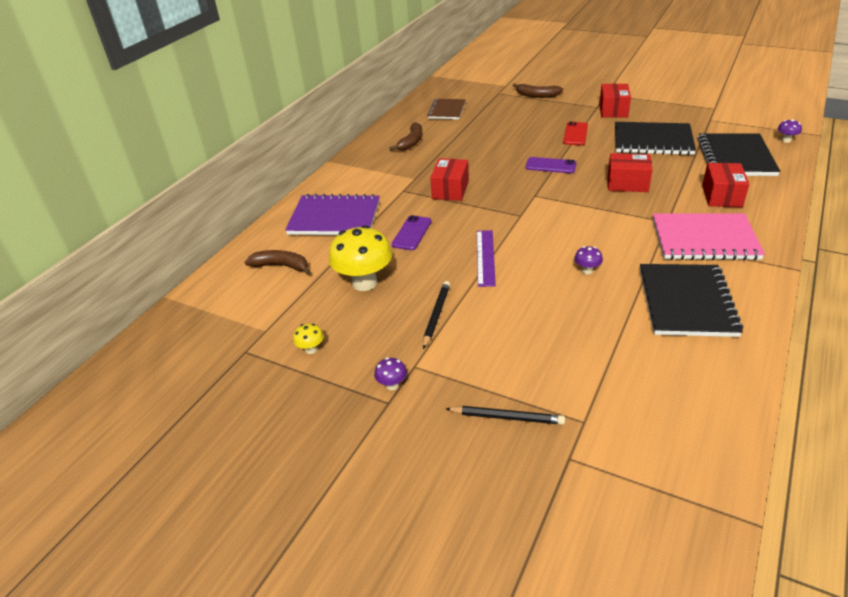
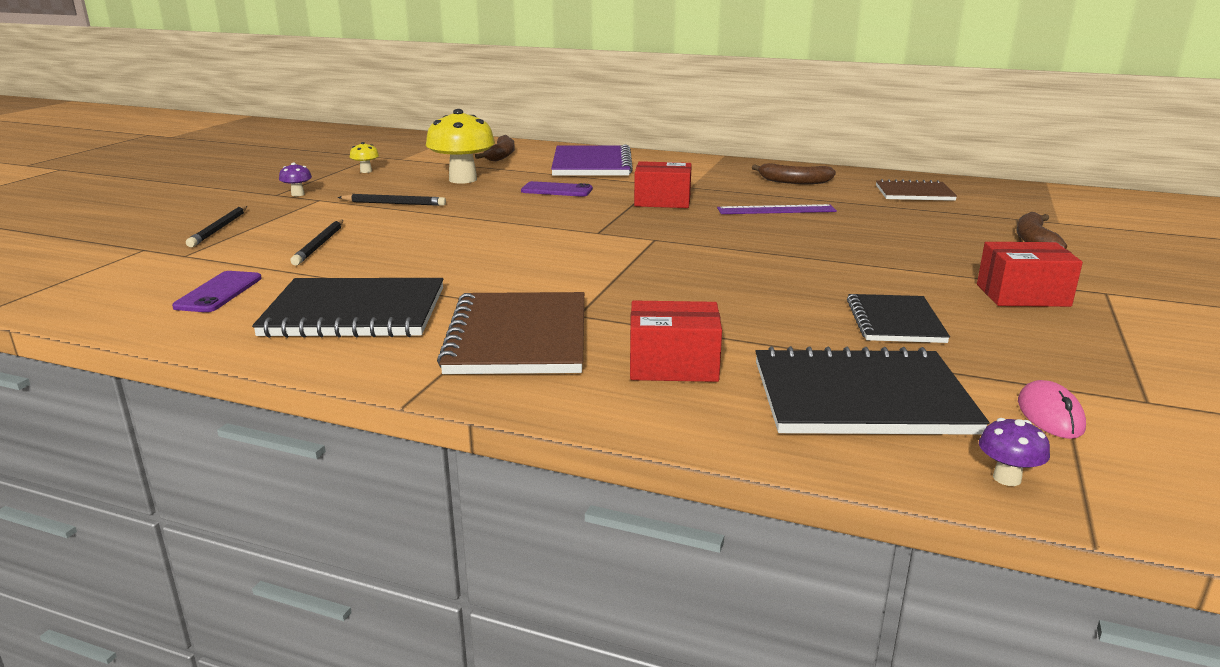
camera: 80 degrees right, 15 degrees down
purple ruler [477,230,496,287] -> purple ruler moved to [717,204,837,214]
purple phone [525,157,577,173] -> purple phone moved to [172,271,262,312]
red phone [563,122,588,145] -> none
purple mushroom [574,246,603,274] -> none
red box [608,153,653,192] -> none
black notebook [615,122,696,155] -> black notebook [847,294,950,343], size x0.62
pink notebook [652,213,765,260] -> brown notebook [437,292,584,374]
none -> black pencil [290,220,343,266]
none -> pink mouse [1018,380,1086,439]

